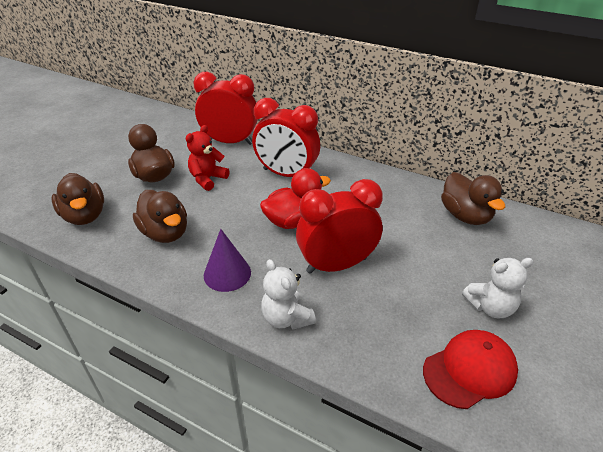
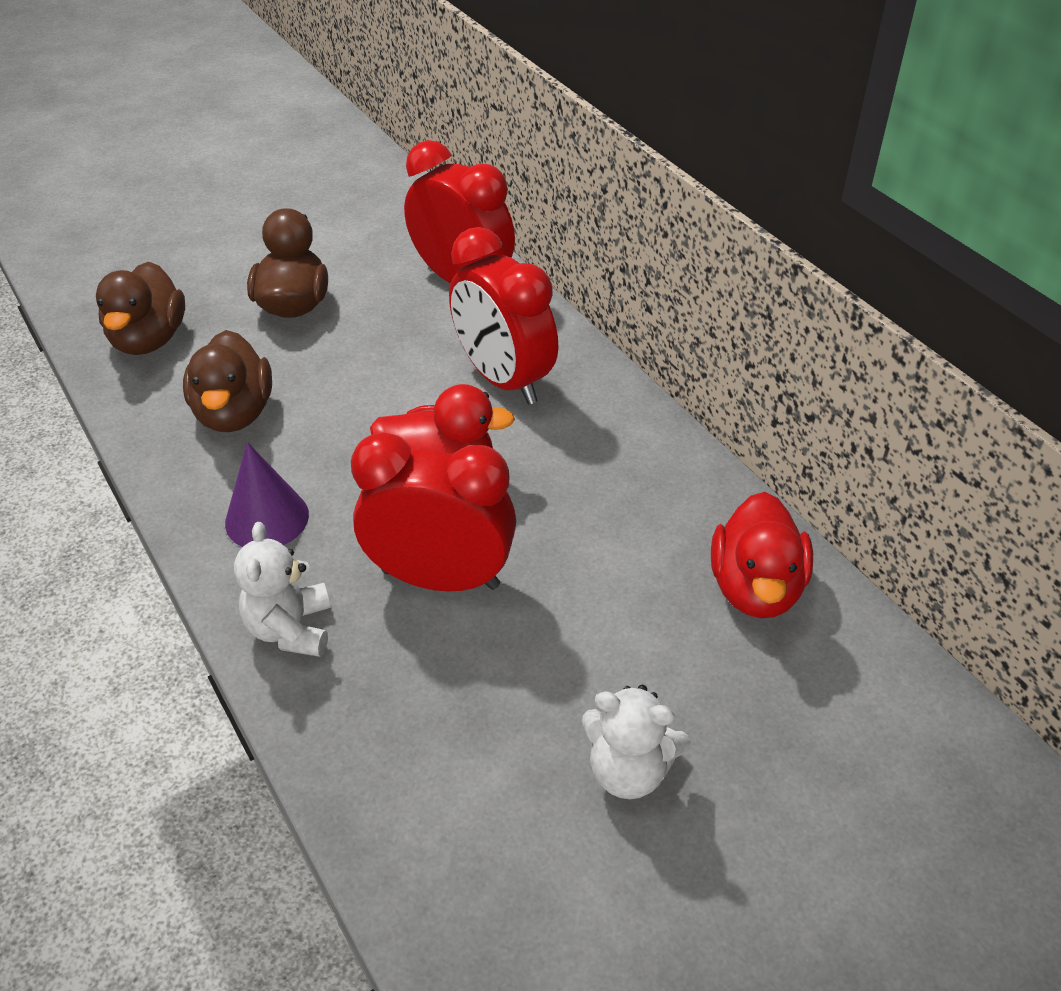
camera: 30 degrees right, 5 degrees up
red teddy bear [186,125,229,191] -> none
red cap [423,330,518,409] -> none
brown duck [441,172,505,225] -> red duck [711,492,813,618]

